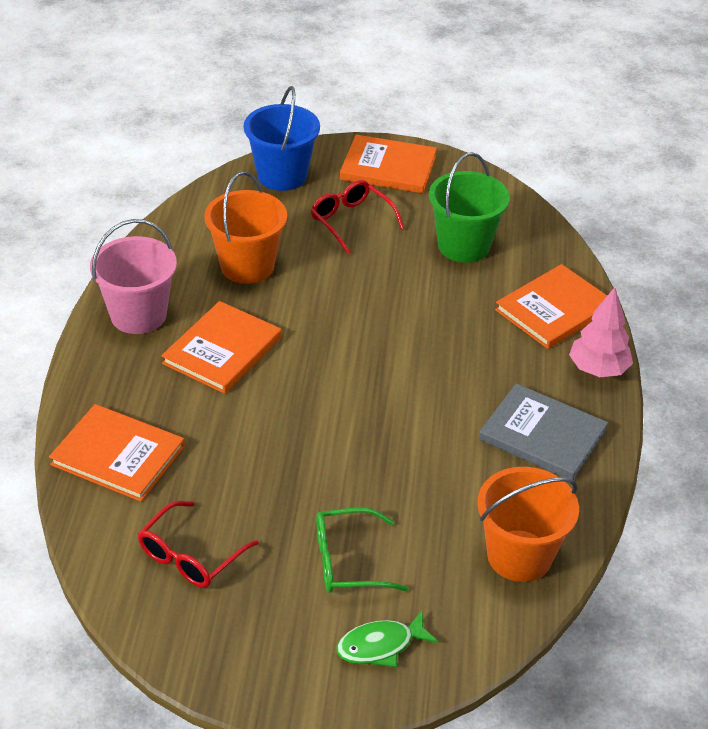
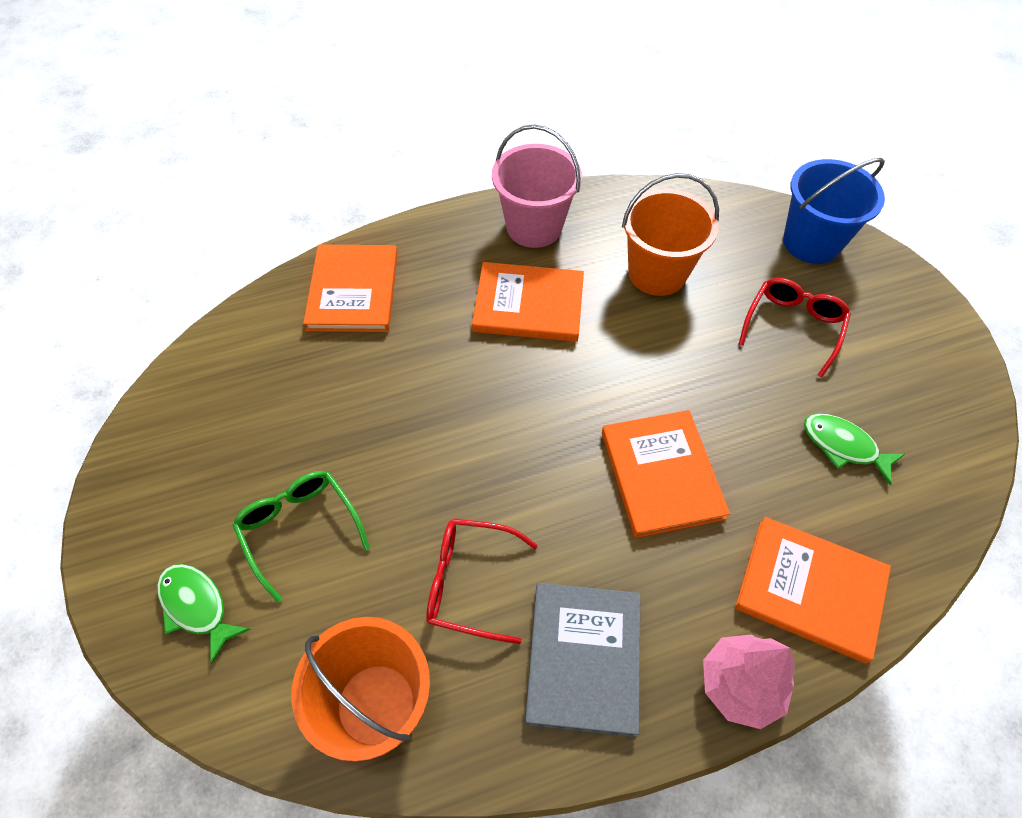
camera: 65 degrees right, 15 degrees up
red glasses [138,501,259,588] -> red glasses moved to [426,518,538,644]
orange book [340,135,437,193] -> orange book moved to [602,410,730,538]
green bucket [429,152,509,263] -> green fish [804,414,905,485]

